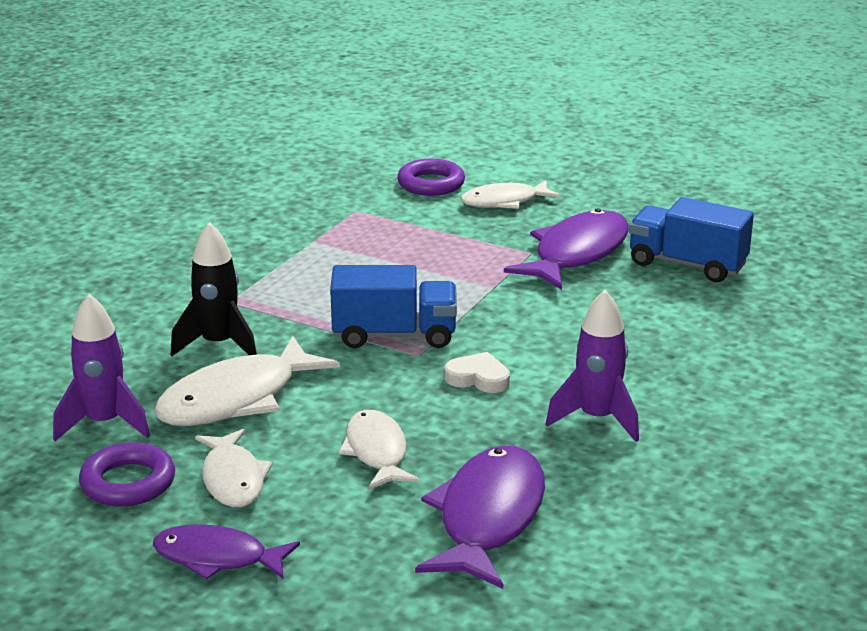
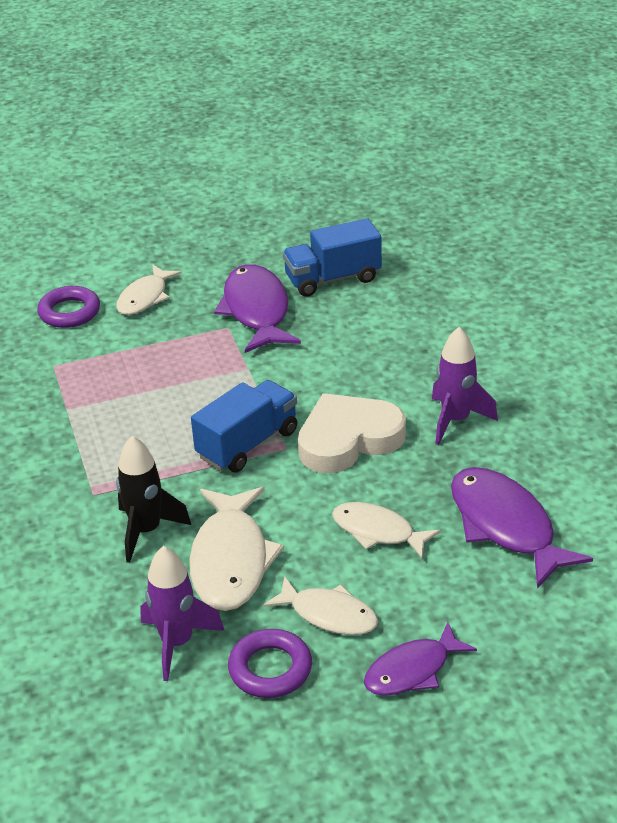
camera: 45 degrees left, 10 degrees up
white heart [444,352,510,393] -> white heart [298,393,406,473], size x2.05

